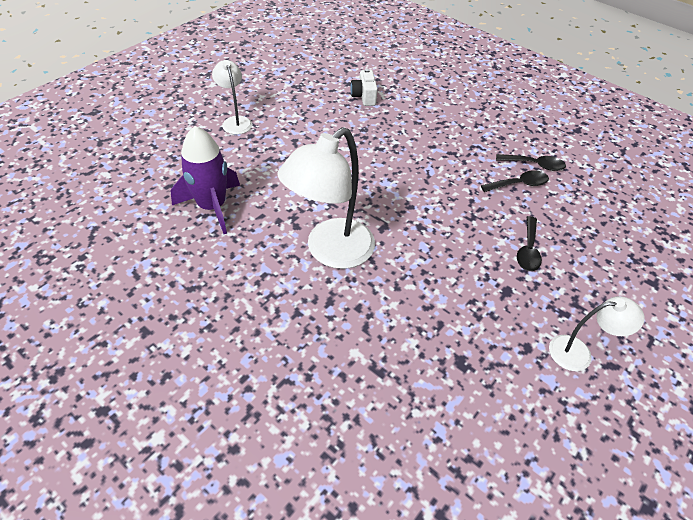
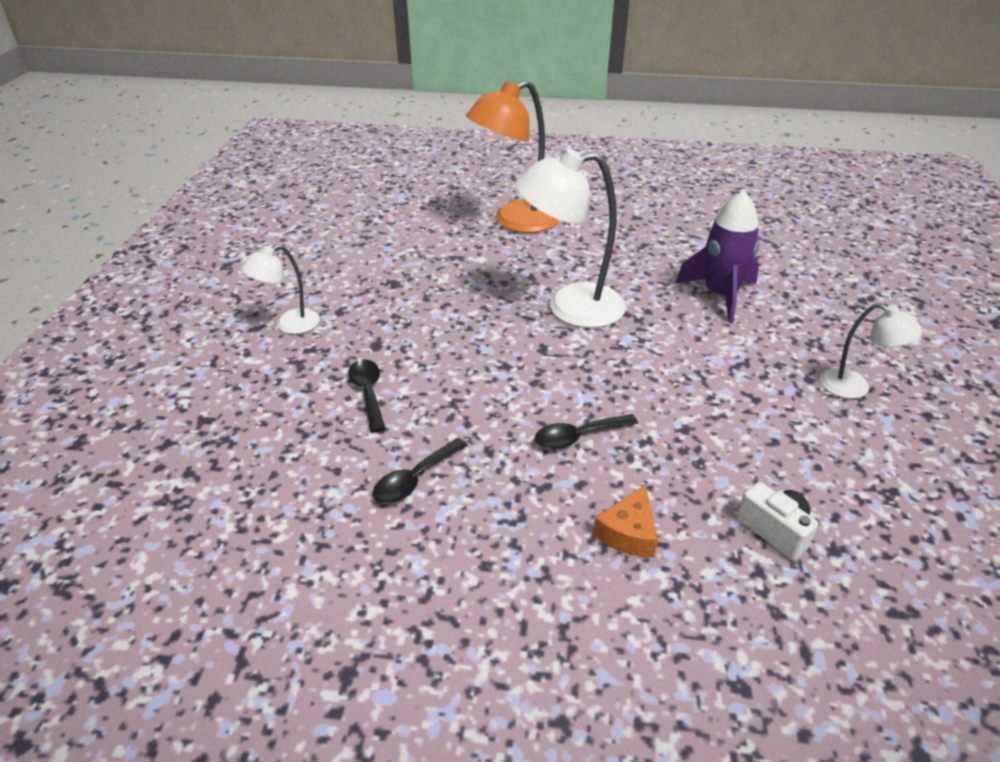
camera: 150 degrees right, 10 degrees down
white lamp [278,127,375,269] -> white lamp turned 105 degrees counterclockwise [515,149,626,328]
black spoon [496,154,566,171] -> black spoon moved to [535,414,638,449]
none -> orange lamp [466,80,559,233]
none -> orange cheese [593,484,658,557]

